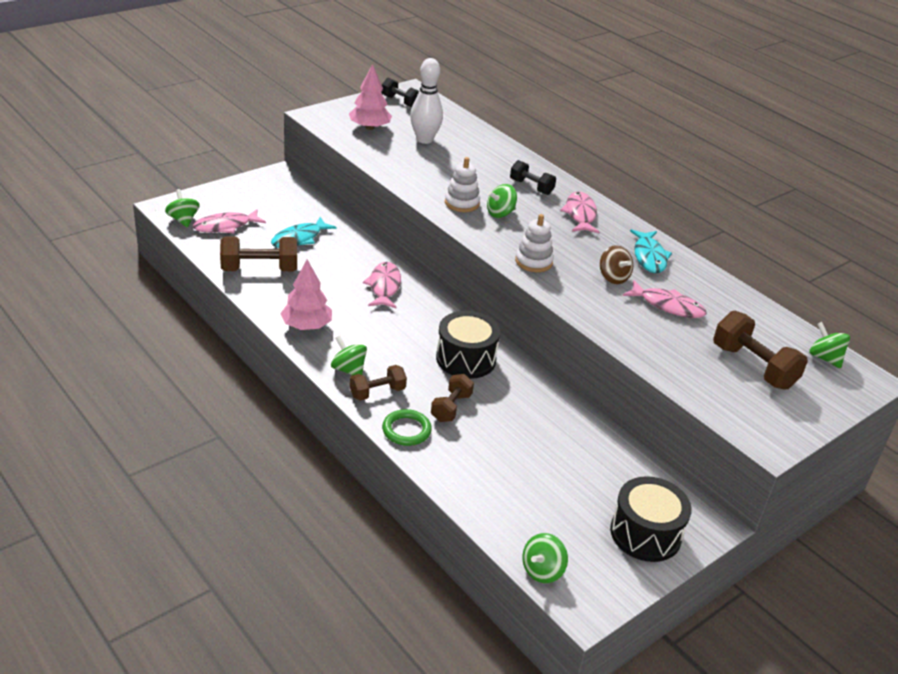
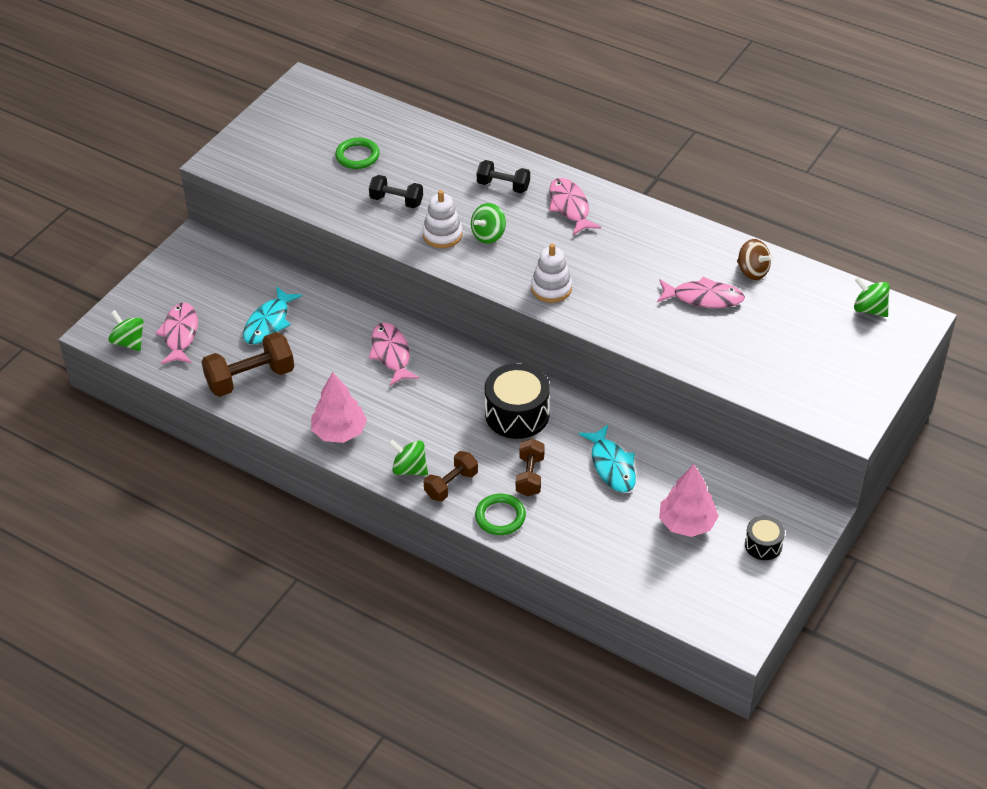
camera: 15 degrees left, 10 degrees up
pink fish [193,209,266,233] -> pink fish turned 135 degrees clockwise [155,302,198,364]
pink tree [349,64,392,130] -> pink tree moved to [659,464,719,537]
black dumbbell [381,78,419,107] -> black dumbbell moved to [369,175,423,208]
white bowling pin [410,58,443,144] -> green ring [335,138,380,169]
green spinning top [522,533,568,583] -> none
brown spinning top [600,245,633,284] -> brown spinning top moved to [737,239,773,280]
black drum [610,476,692,562] -> black drum [745,516,785,560], size x0.55
turquoise fish [630,229,672,273] -> turquoise fish moved to [579,425,636,492]
brown dumbbell [713,311,808,390] -> none

